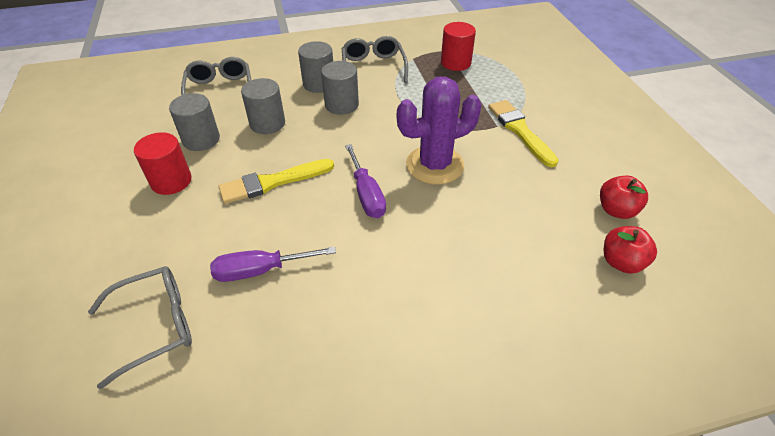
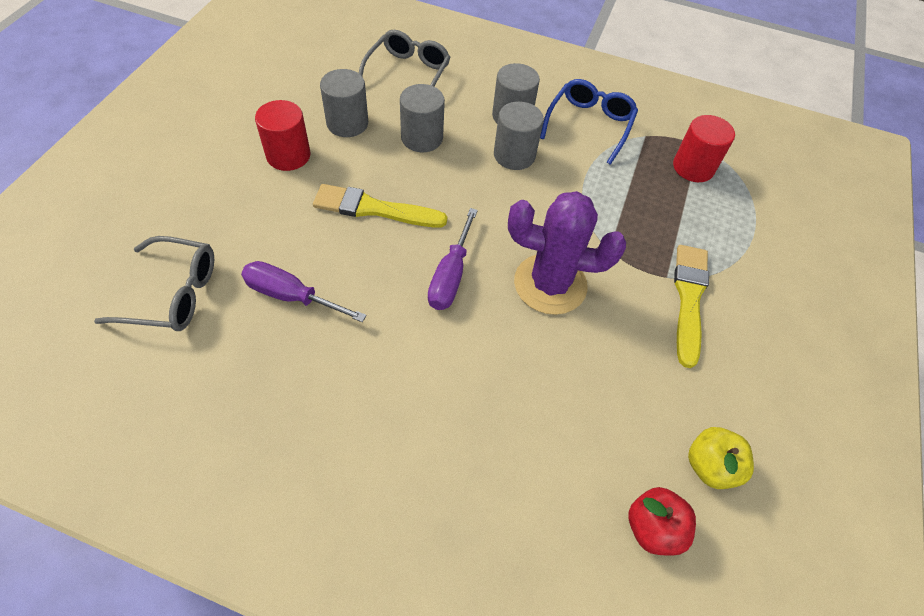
camera: 30 degrees right, 10 degrees up
grey glasses [342,36,408,83] -> blue glasses [540,79,638,165]
red apple [600,176,648,219] -> yellow apple [688,427,754,489]

